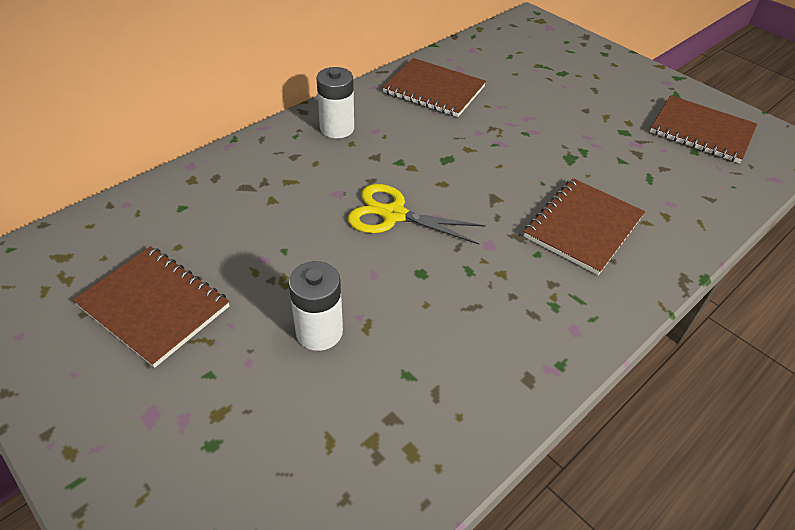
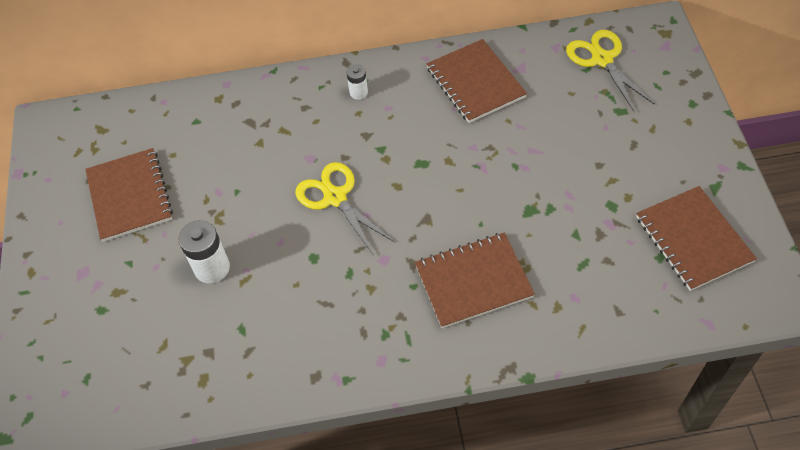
camera: 40 degrees right, 10 degrees up
white battery [317,67,354,138] -> white battery [347,64,368,100], size x0.58
none -> yellow scissors [566,30,655,112]

